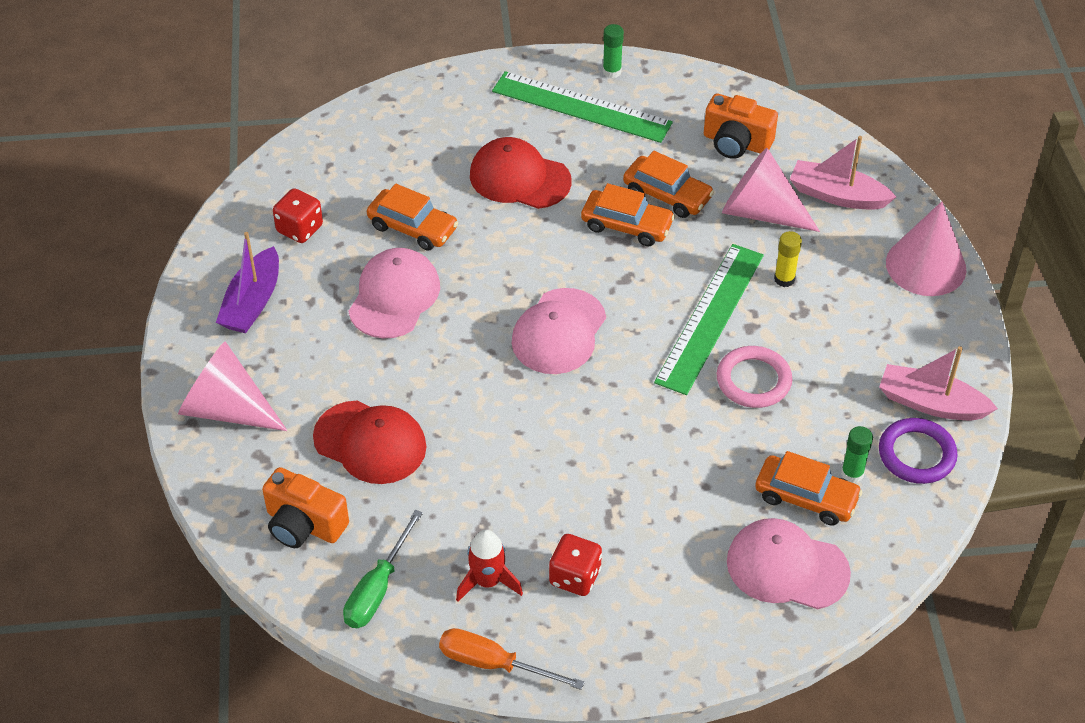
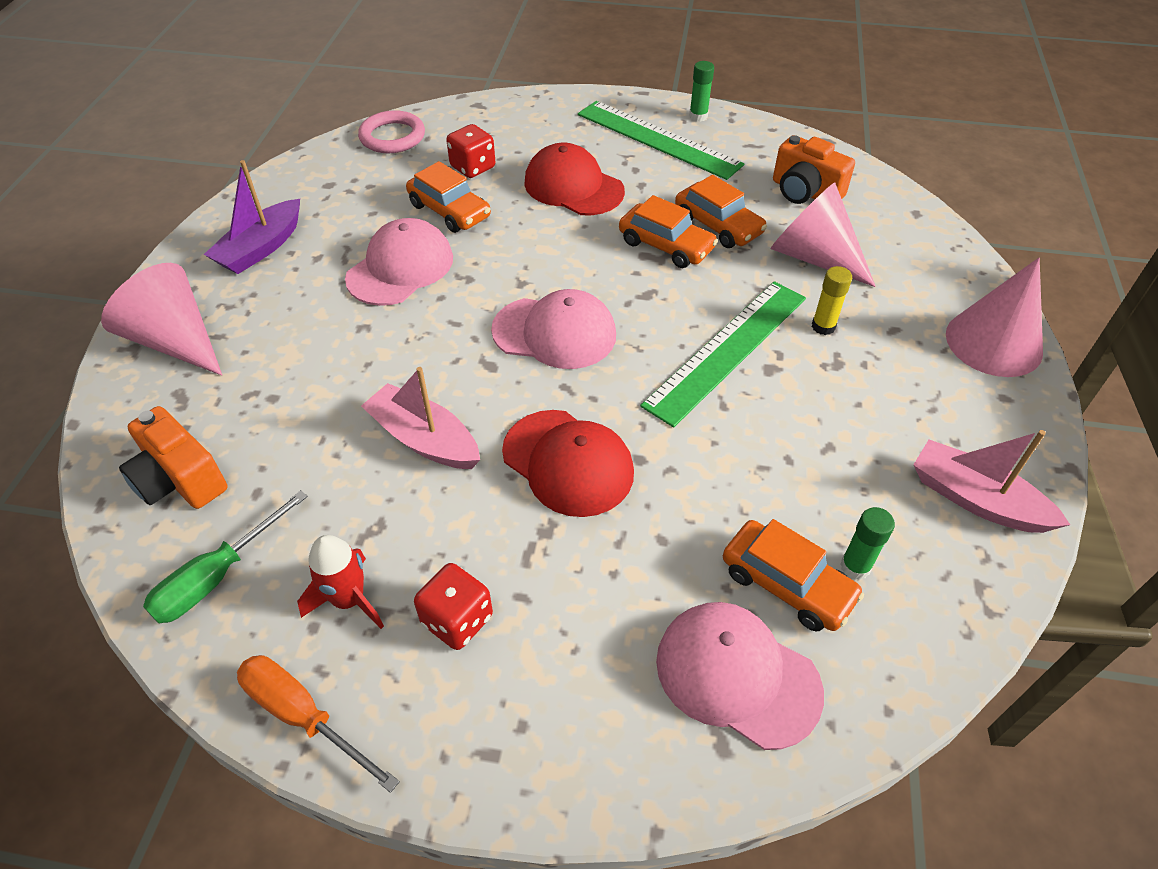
camera: 15 degrees right, 0 degrees up
red dice [273,188,323,243] -> red dice moved to [446,124,495,178]
red cap [313,400,426,484] -> red cap moved to [502,410,634,517]
pink cap [512,288,606,374] -> pink cap turned 120 degrees counterclockwise [491,289,616,369]
pink ring [717,346,792,408] -> pink ring moved to [358,110,425,153]
pink boat [790,136,896,210] -> pink boat moved to [361,367,480,469]
purple ring [879,418,958,484] -> none

